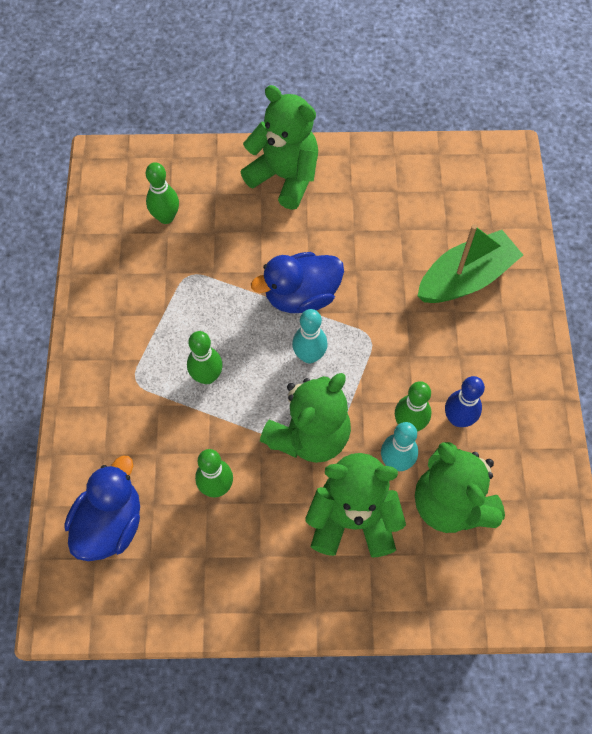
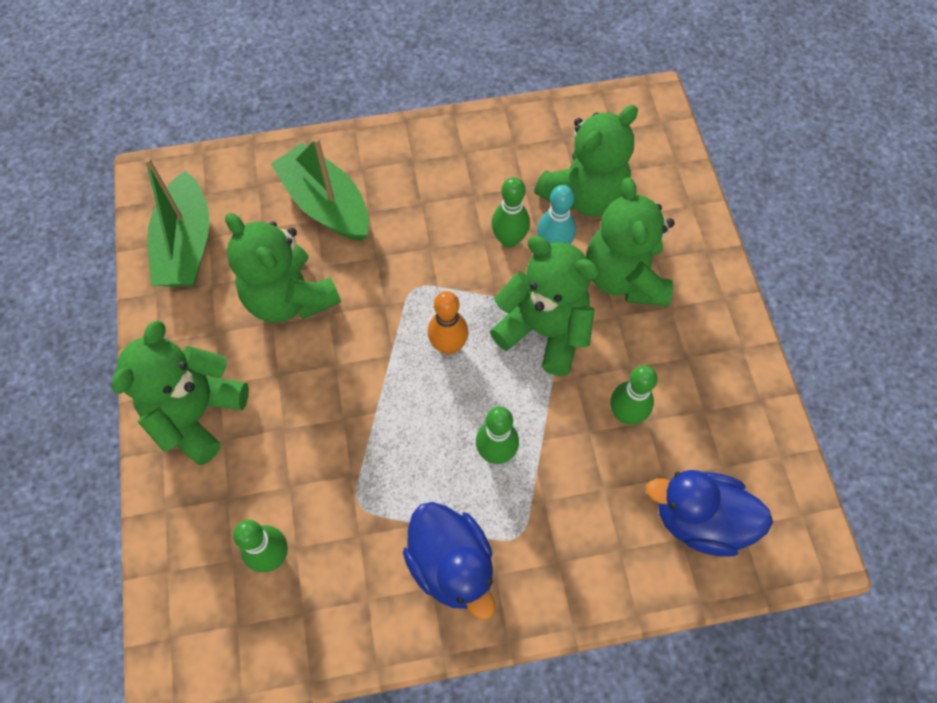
camera: 100 degrees left, 0 degrees up
blue duck [251,252,344,313] -> blue duck moved to [403,502,495,620]
turquoise bowling pin [292,309,328,364] -> orange bowling pin [428,291,469,355]
blue bowling pin [445,376,485,427] -> none
none -> green boat [144,157,210,287]
none -> green teddy bear [225,213,341,323]

